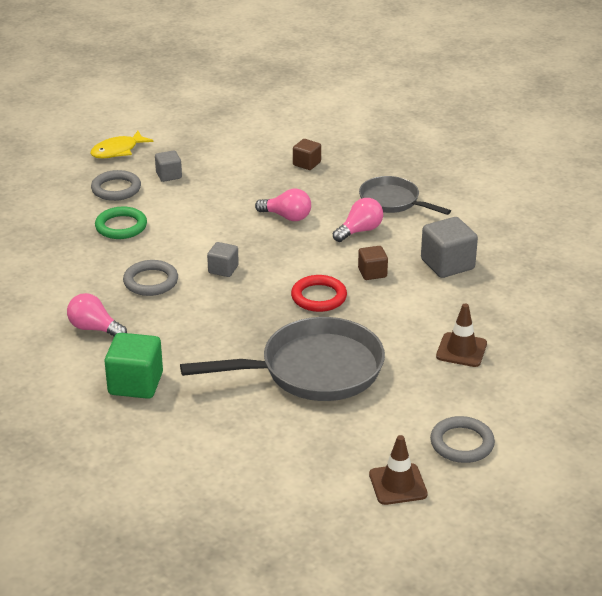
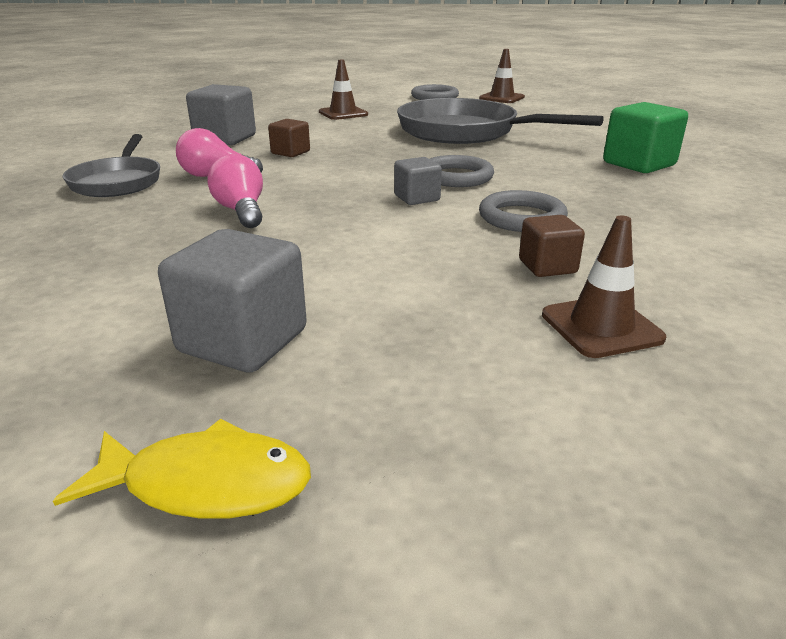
camera: 135 degrees left, 5 degrees down
pink light bulb [67,293,127,336] -> none
grey ring [91,170,141,201] -> grey ring moved to [430,155,494,187]
green ring [95,207,147,239] -> none
grey cube [155,150,182,182] -> grey cube [158,229,307,372], size x1.72
red ring [291,275,347,312] -> none
brown cube [293,139,321,170] -> brown cube moved to [519,215,585,277]
none -> brown traffic cone [542,216,666,358]

